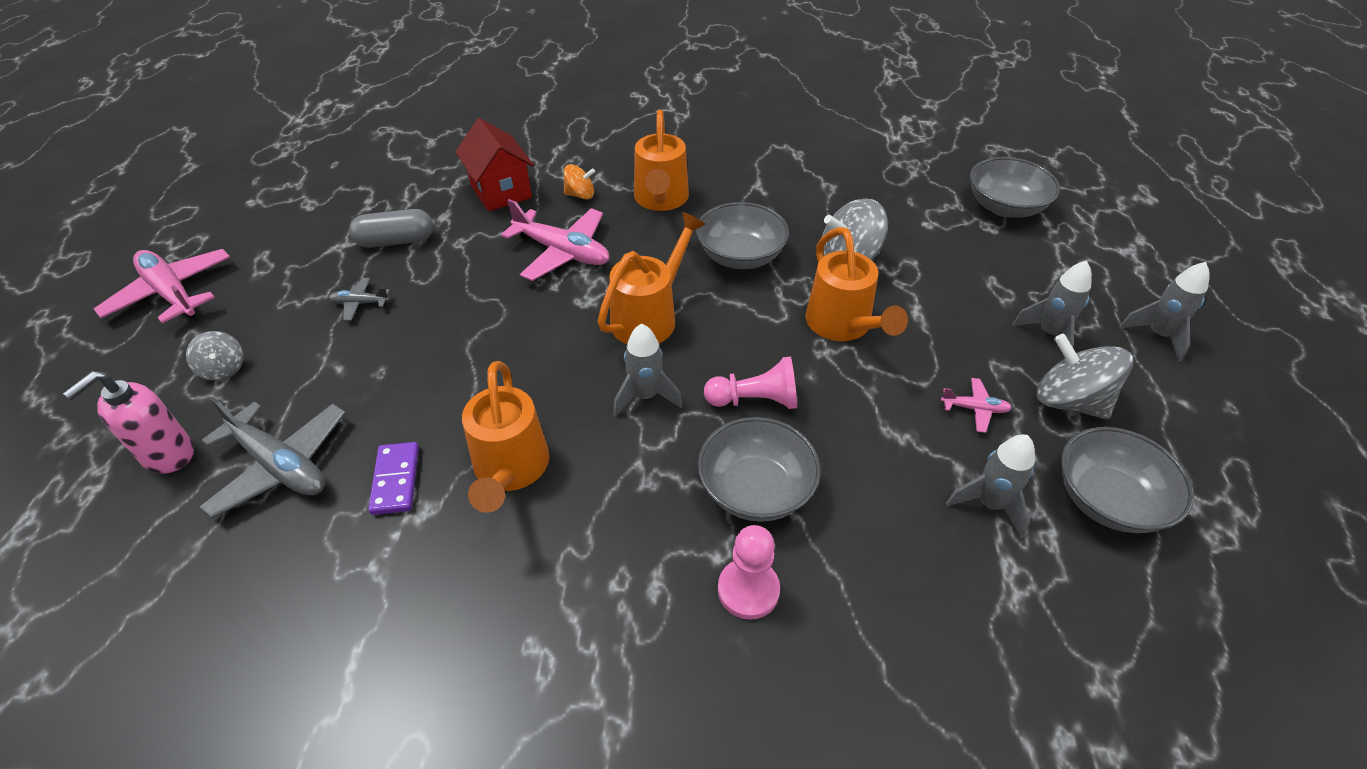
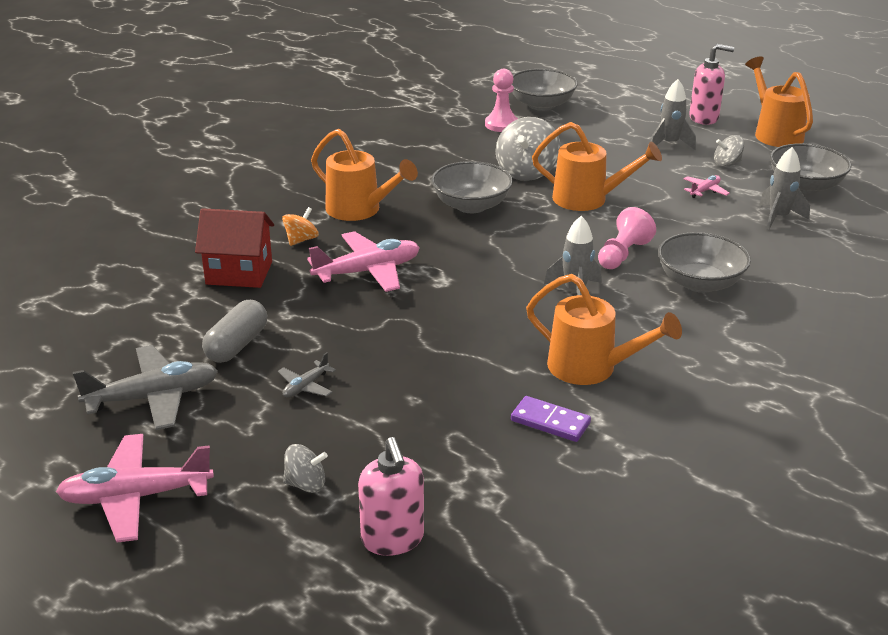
camera: 55 degrees left, 15 degrees down
grey plane [200,396,346,518] -> grey plane moved to [73,345,218,430]
orange watering can [598,212,706,344] -> orange watering can moved to [745,57,813,147]
pink pawn [718,525,780,620] -> pink pawn moved to [485,69,518,132]
grey spinning top [1037,334,1133,419] -> grey spinning top [714,135,744,166], size x0.55
grey rocket [1119,262,1210,362] -> pink soap dispenser [689,44,734,125]

